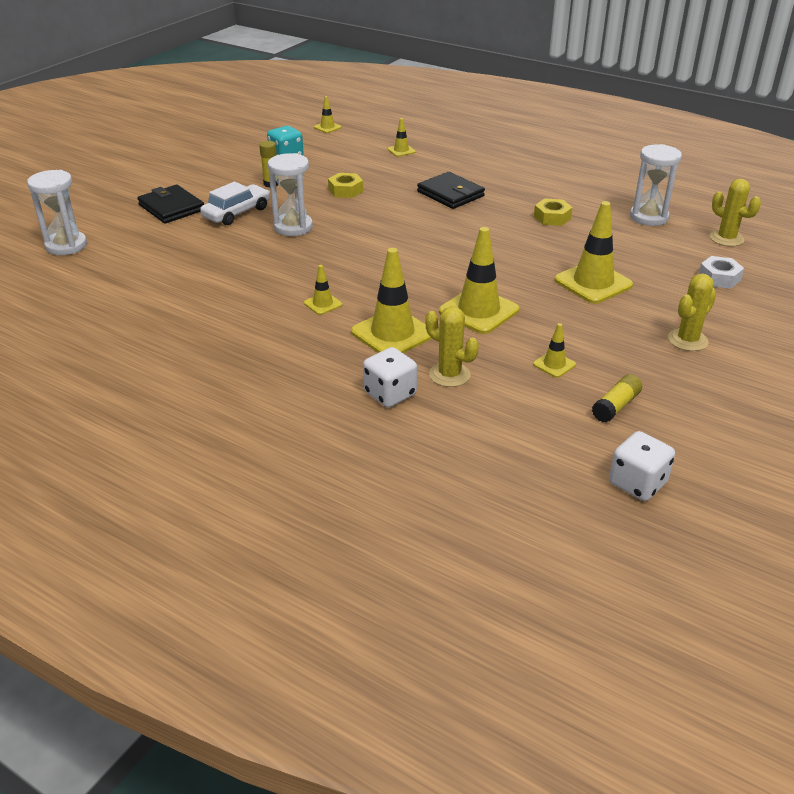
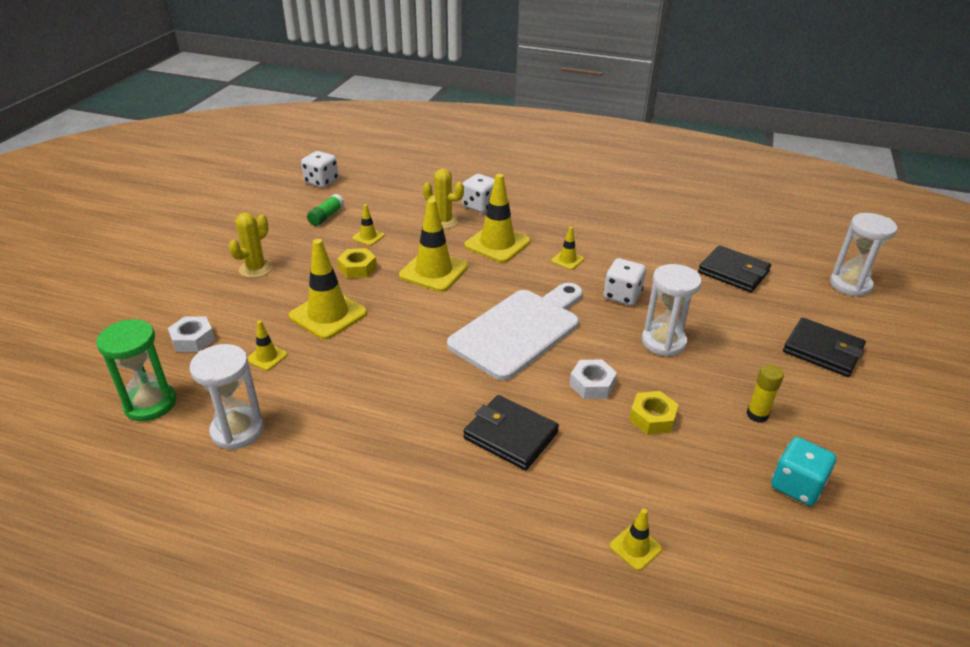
camera: 165 degrees right, 0 degrees up
white car [200,182,270,225] -> none
yellow traffic cone [314,96,342,133] -> yellow traffic cone moved to [248,320,288,371]
yellow nut [534,198,573,226] -> yellow nut moved to [337,248,377,279]
yellow glue stick [592,374,642,423] -> green glue stick [307,194,344,226]
yellow cactus [710,179,761,246] -> green hourglass [96,319,176,421]
none -> white cutting board [447,283,583,381]
none -> white nut [570,359,617,399]
none -> white dice [603,258,646,305]
none -> black wallet [698,245,771,292]

